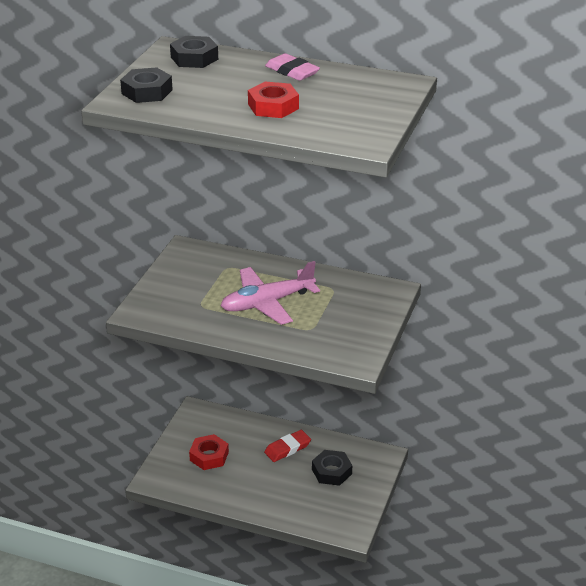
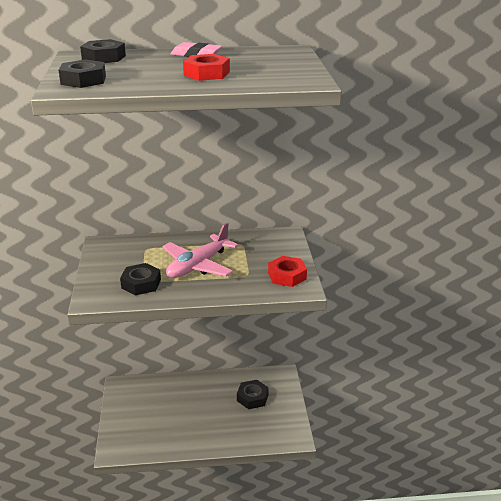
camera: 25 degrees left, 5 degrees down
red nut [189,434,229,470] -> red nut moved to [268,256,307,287]
red eraser [264,430,311,462] -> none
none -> black nut [120,263,161,295]

